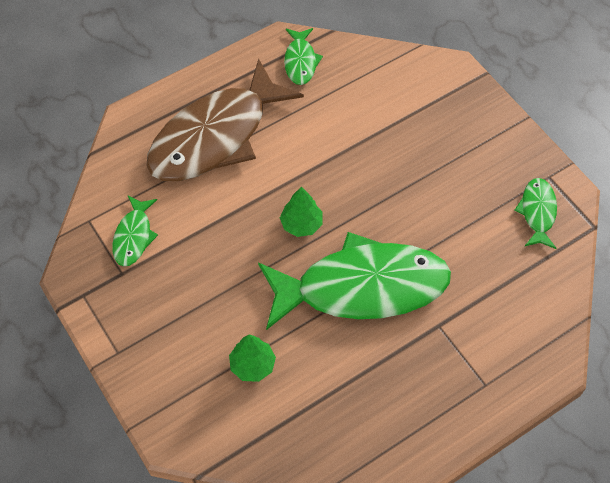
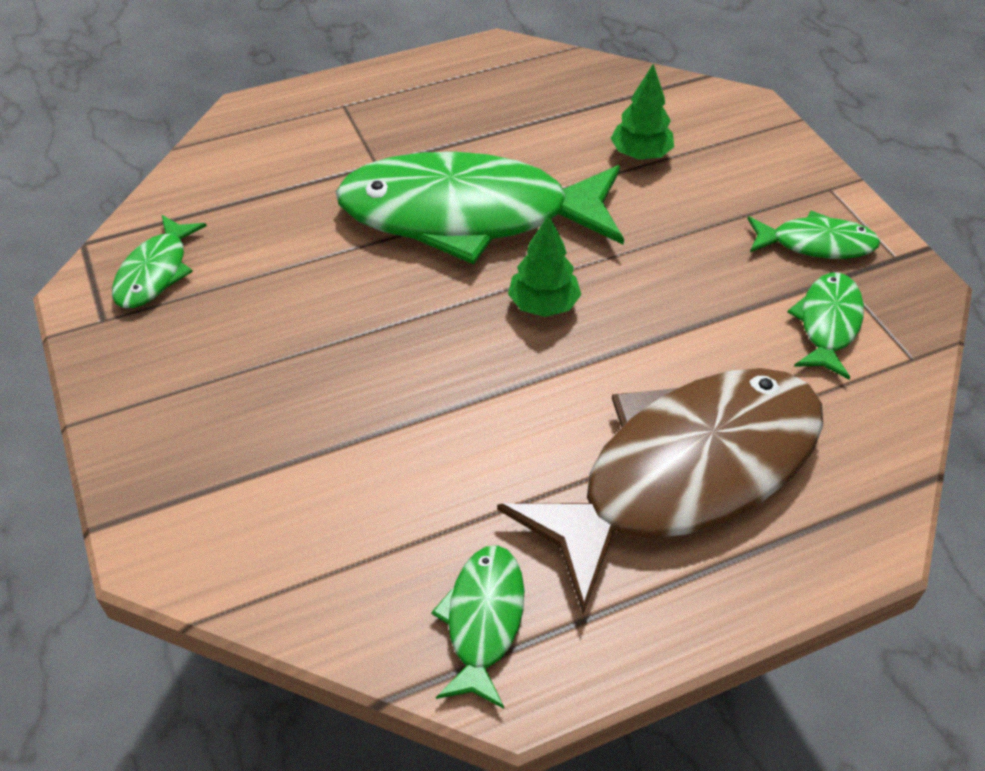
camera: 170 degrees left, 10 degrees down
none -> green fish [747,211,880,259]

